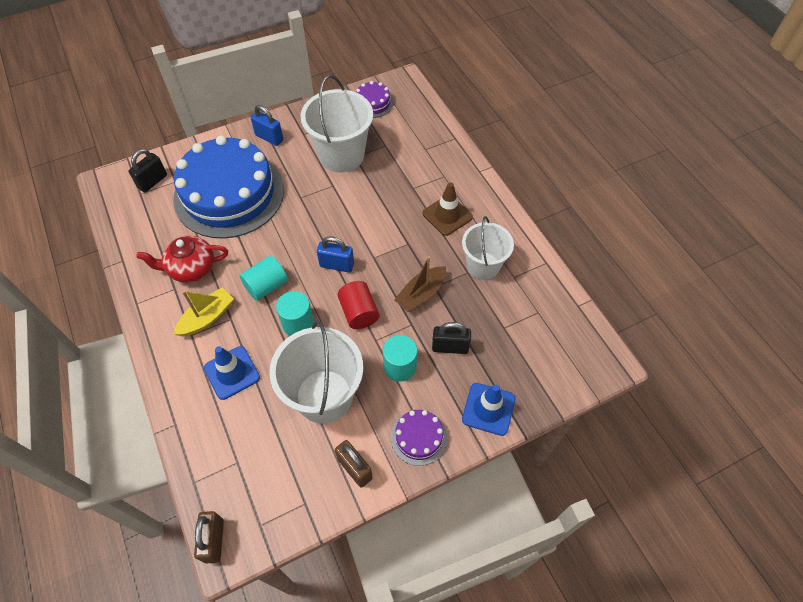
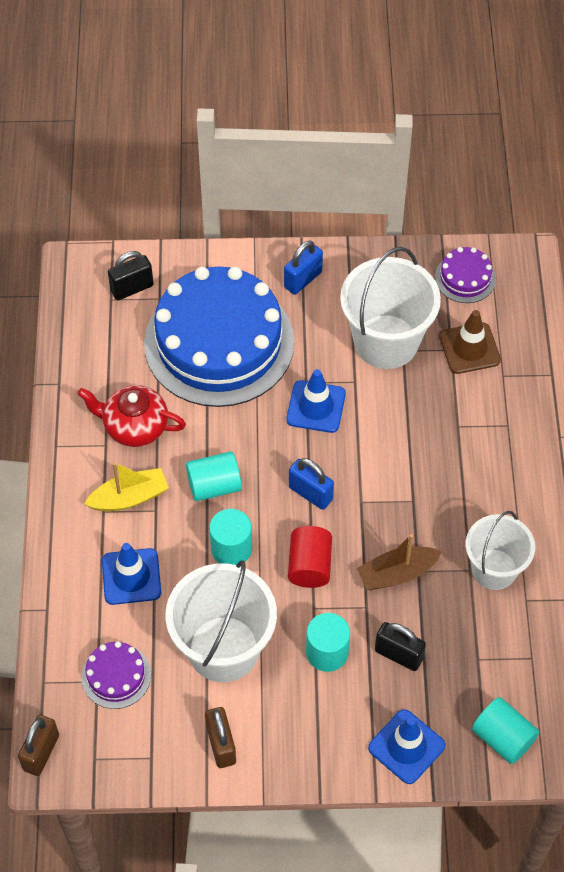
camera: 25 degrees right, 0 degrees up
blue padlock [250,105,283,146] -> blue padlock turned 75 degrees clockwise [284,241,323,295]
purple cake [391,410,447,466] -> purple cake moved to [81,641,151,709]
brown traffic cone [423,182,473,236] -> brown traffic cone moved to [439,310,501,374]
none -> blue traffic cone [286,369,346,433]
none -> turquoise cylinder [472,697,539,764]

